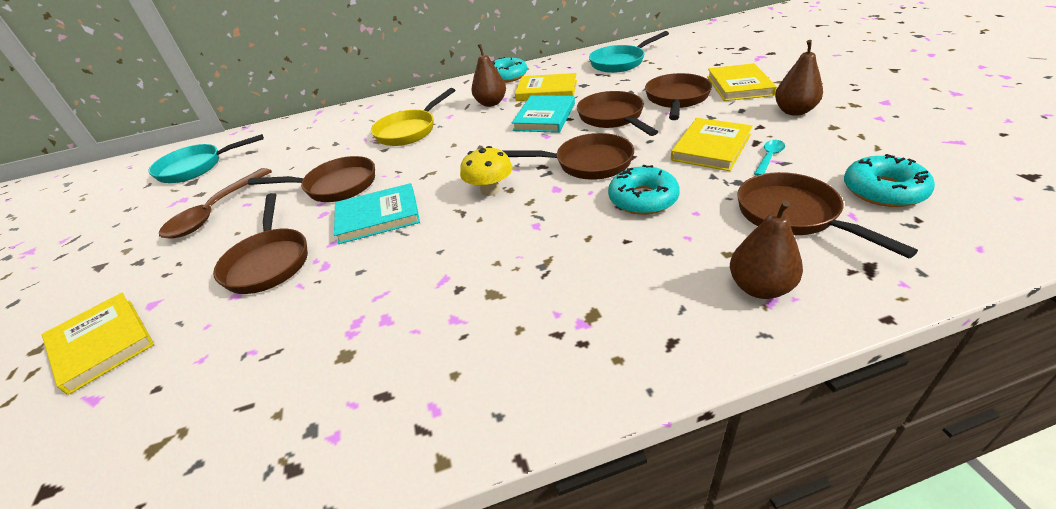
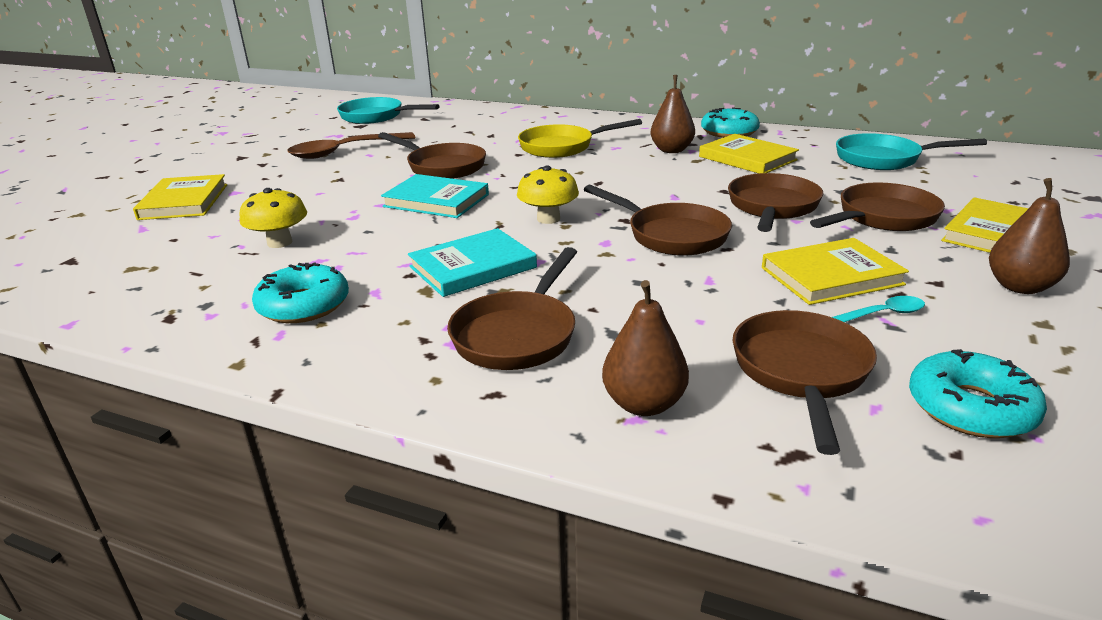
camera: 35 degrees right, 10 degrees down
brown pan [213,193,308,294] -> brown pan moved to [447,247,577,370]
turquoise book [512,95,575,133] -> turquoise book moved to [408,228,537,297]
turquoise donut [608,165,680,215] -> turquoise donut moved to [252,262,349,323]
none -> yellow mushroom [239,188,307,248]

